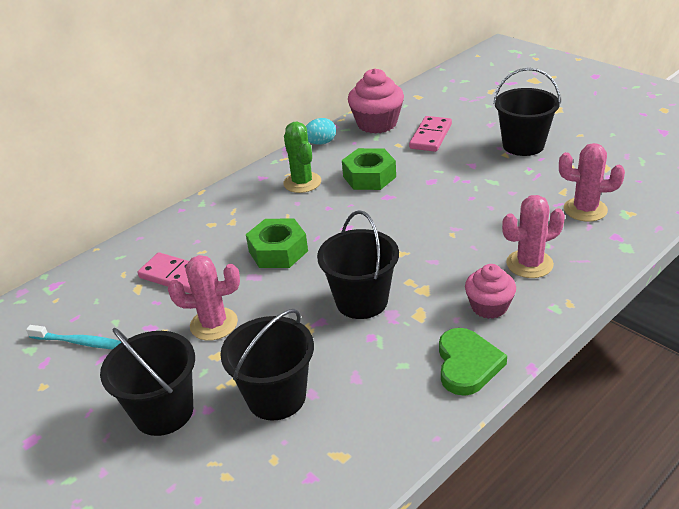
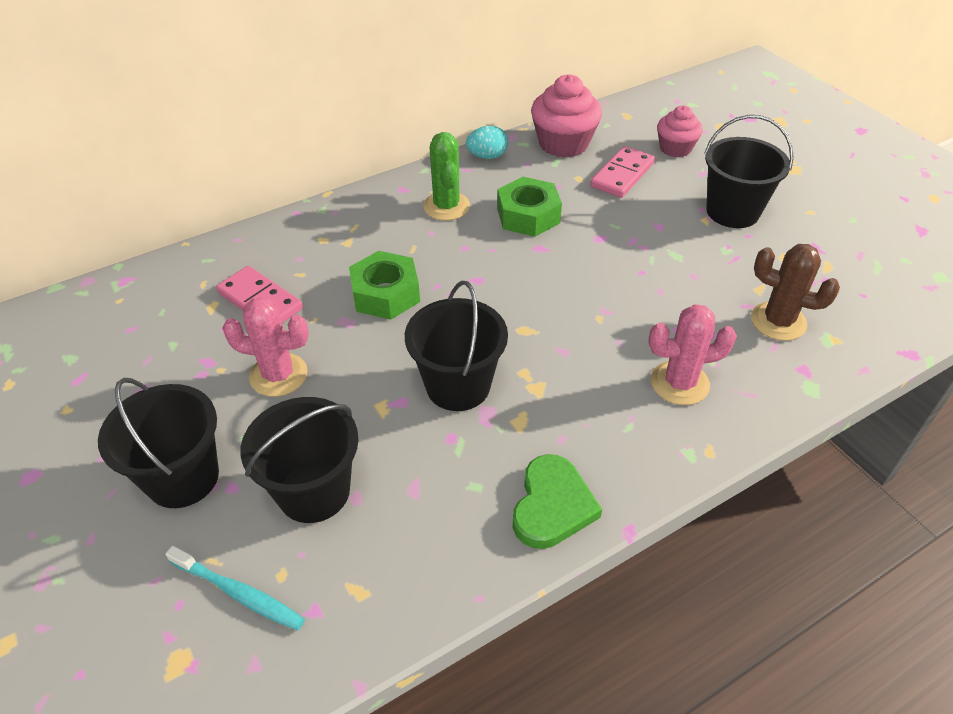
camera: 10 degrees right, 10 degrees up
turquoise toothbrush [26,325,122,349] -> turquoise toothbrush moved to [165,546,305,631]
pink cupcake [465,264,516,319] -> pink cupcake moved to [657,105,703,157]
pink cactus [559,143,625,222] -> brown cactus [751,244,840,341]

